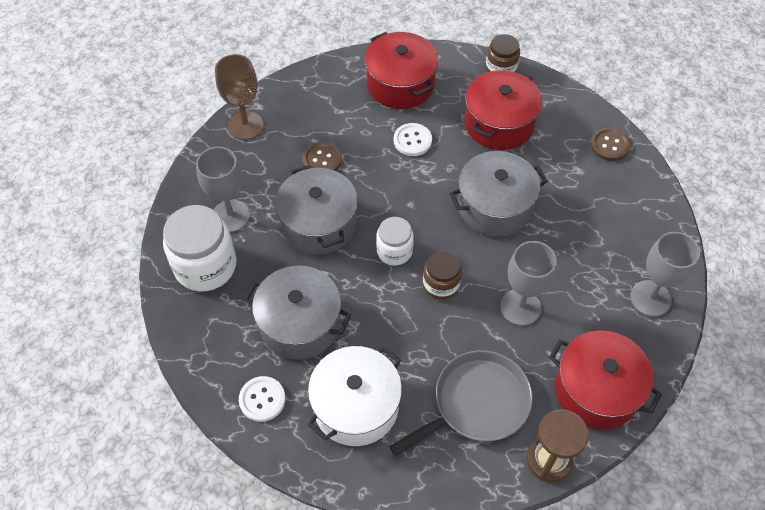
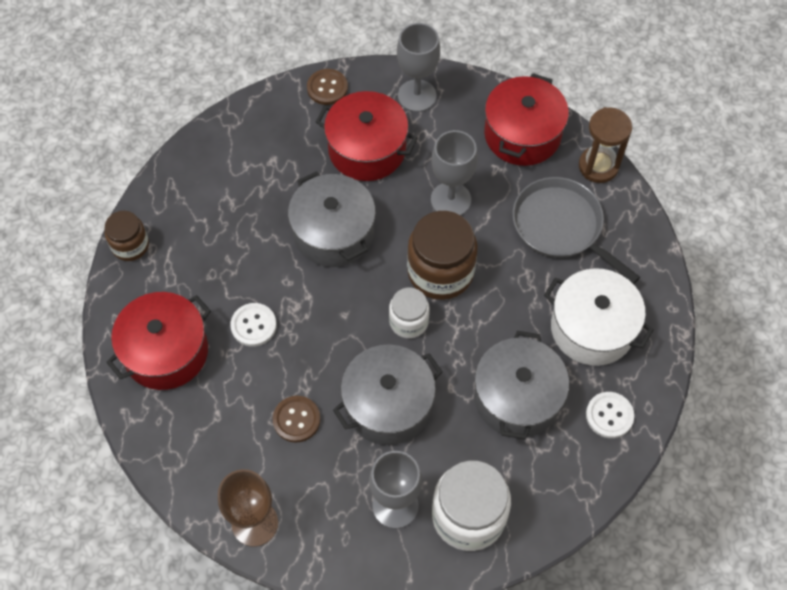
camera: 100 degrees left, 5 degrees up
brown jar [423,250,462,300] -> brown jar [407,211,478,300], size x1.73
red pot [465,70,542,150] -> red pot moved to [316,91,418,181]
brown button [590,128,630,161] -> brown button moved to [307,69,348,105]

